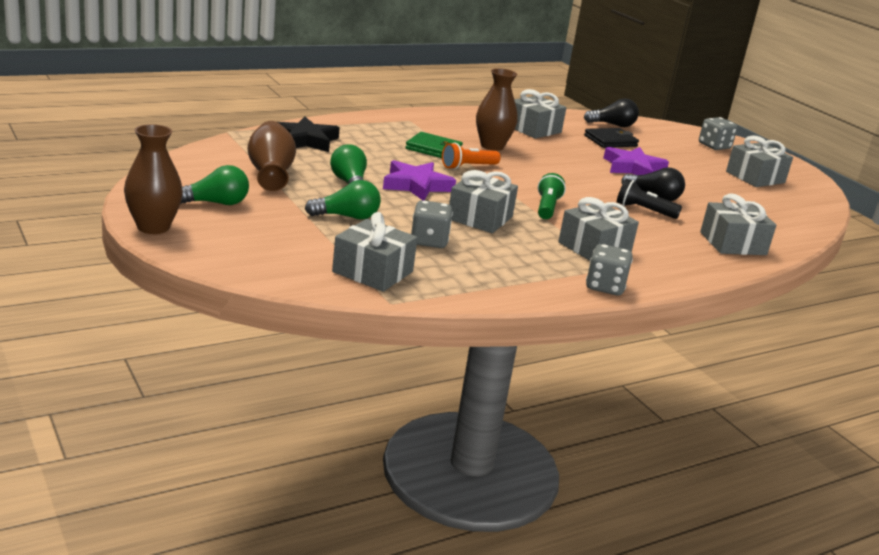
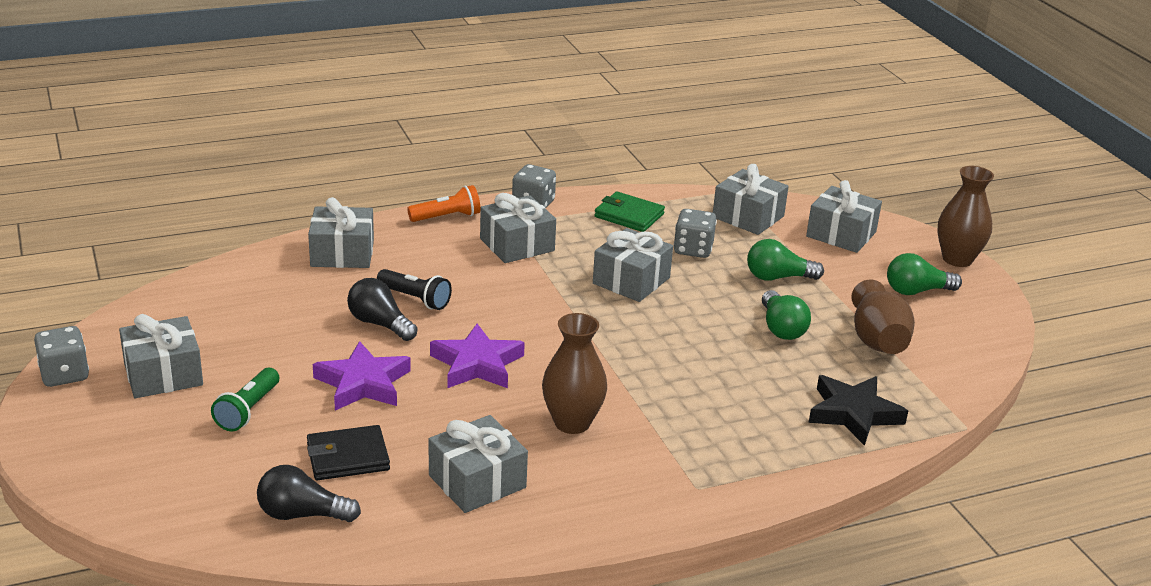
camera: 170 degrees left, 5 degrees up
purple star [383,160,456,200] -> purple star moved to [430,324,525,388]
green wallet [406,132,463,158] -> green wallet moved to [594,191,665,232]
orange flashlight [442,142,501,170] -> orange flashlight moved to [407,185,481,222]
green flashlight [538,173,566,219] -> green flashlight moved to [211,368,279,431]
grey dice [699,117,737,150] -> grey dice moved to [34,326,89,387]
none -> grey gift [806,180,882,253]

